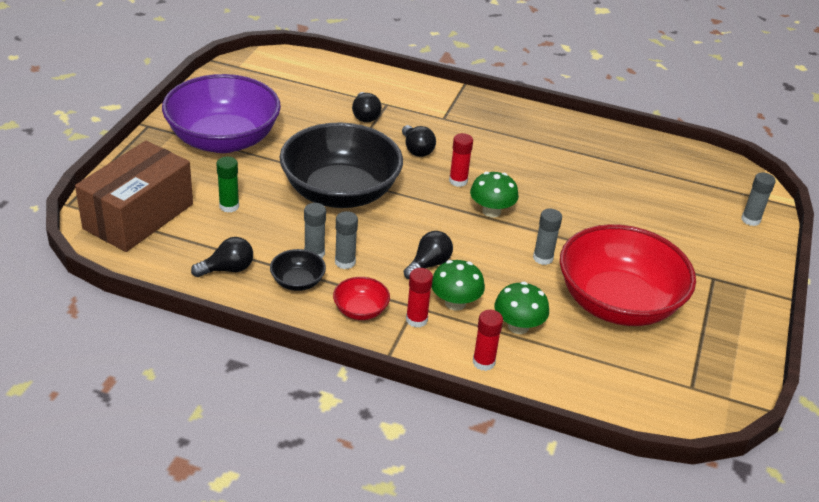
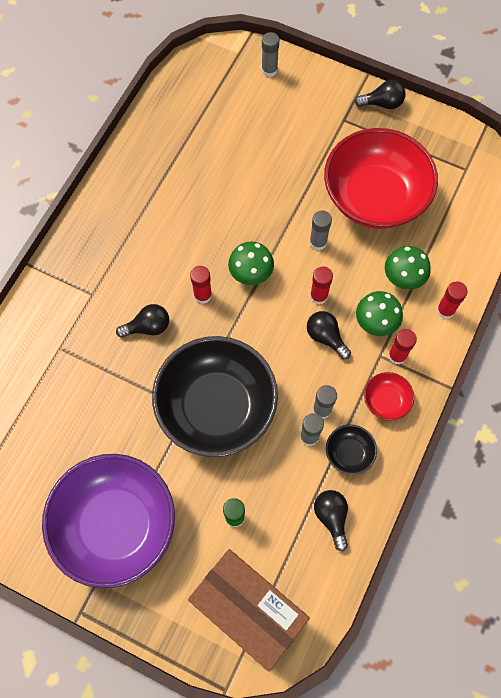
camera: 80 degrees left, 30 degrees up
black light bulb [352,92,382,122] -> black light bulb moved to [354,80,405,109]
none -> red glue stick [310,266,333,304]

